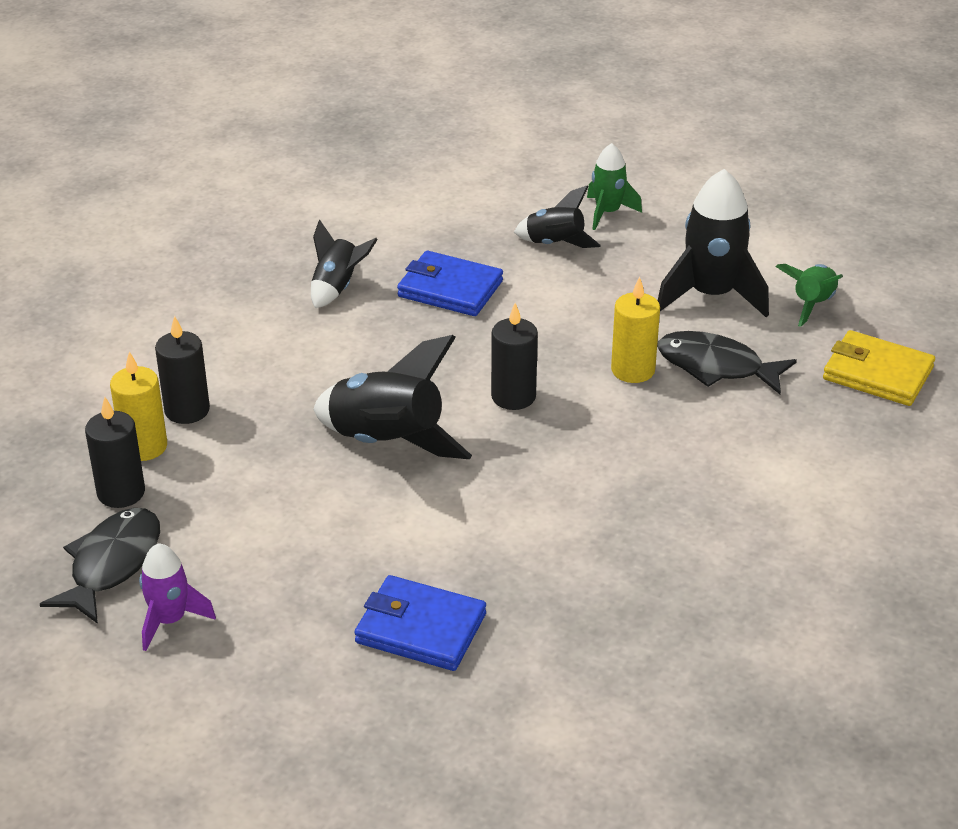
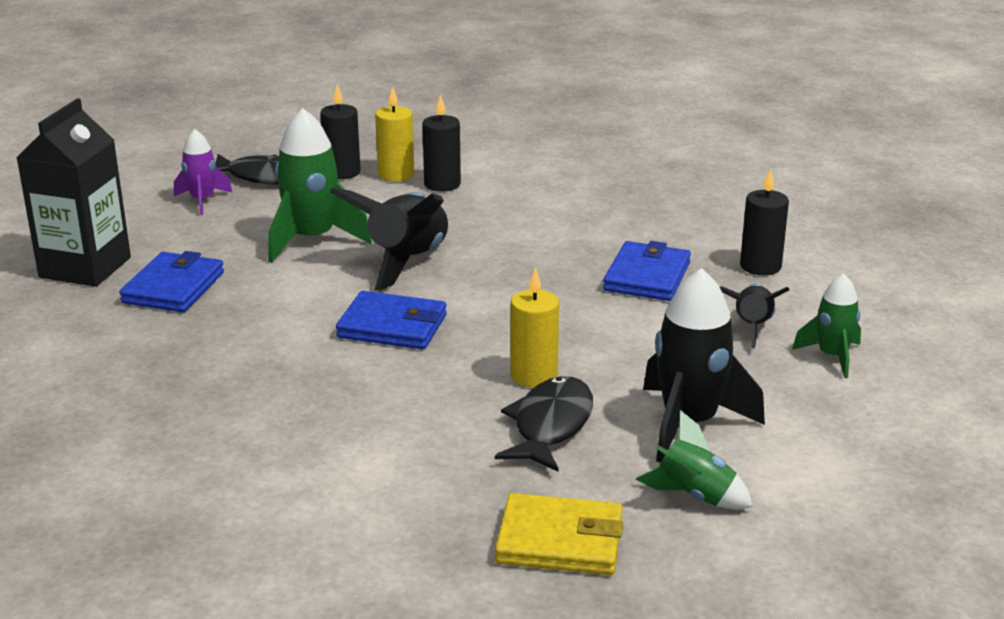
camera: 85 degrees right, 10 degrees down
black rocket [311,220,378,308] -> none
black candle [491,303,538,410] -> black candle moved to [740,169,789,275]
yellow wallet [823,330,935,406] -> yellow wallet turned 75 degrees clockwise [495,493,624,575]
none -> black carton [17,98,131,287]
none -> green rocket [268,108,372,263]
none -> blue wallet [336,291,447,349]

